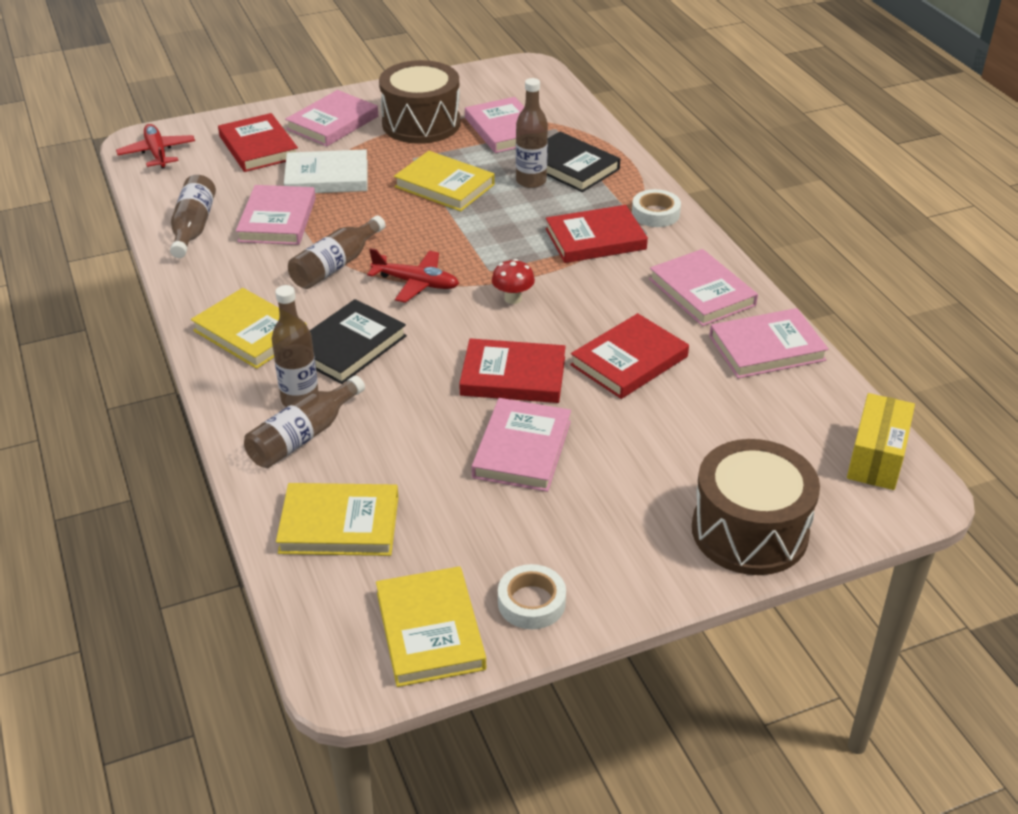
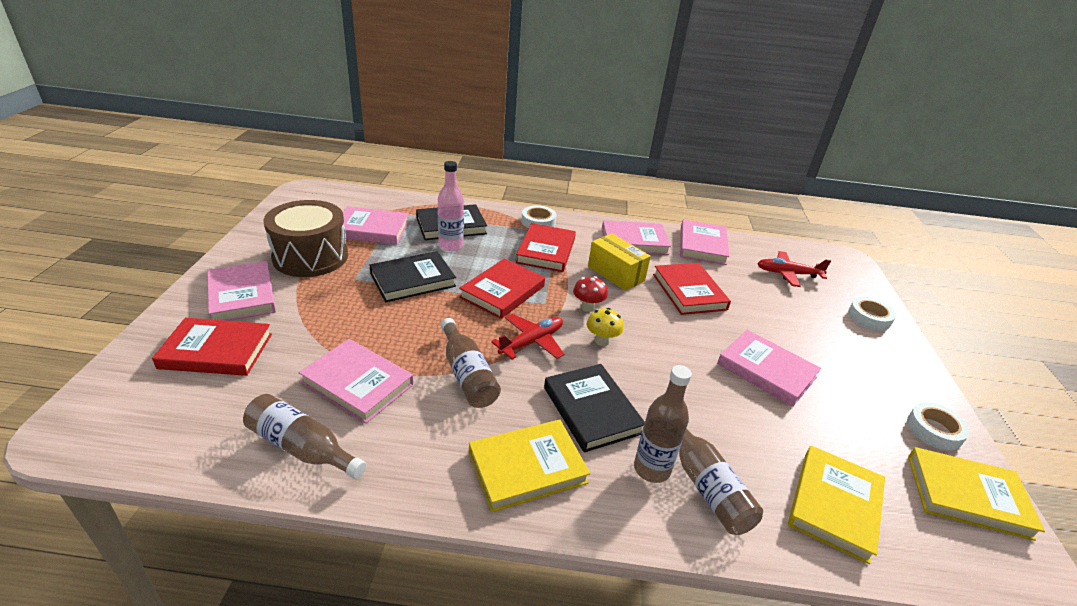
camera: 65 degrees left, 5 degrees down
red plane [116,124,195,168] -> red plane moved to [757,251,831,287]
white book [284,149,368,193] -> none
yellow book [394,151,495,211] -> black book [370,251,456,302]
red book [459,338,566,403] -> red book moved to [459,258,545,319]
brown bottle [516,78,548,188] -> pink bottle [438,161,464,251]
brown drum [692,439,820,575] -> white tape [848,297,896,331]
yellow box [847,393,915,490] -> yellow box moved to [588,233,651,291]
none -> yellow mushroom [587,308,624,346]

